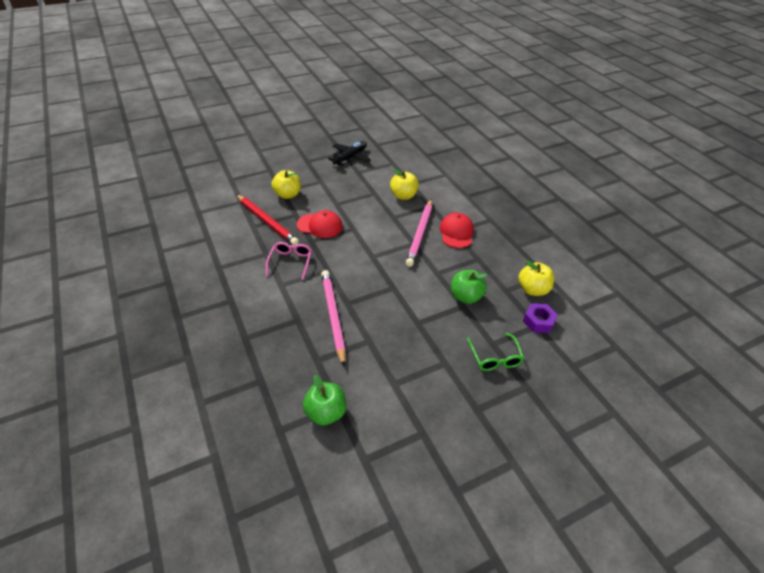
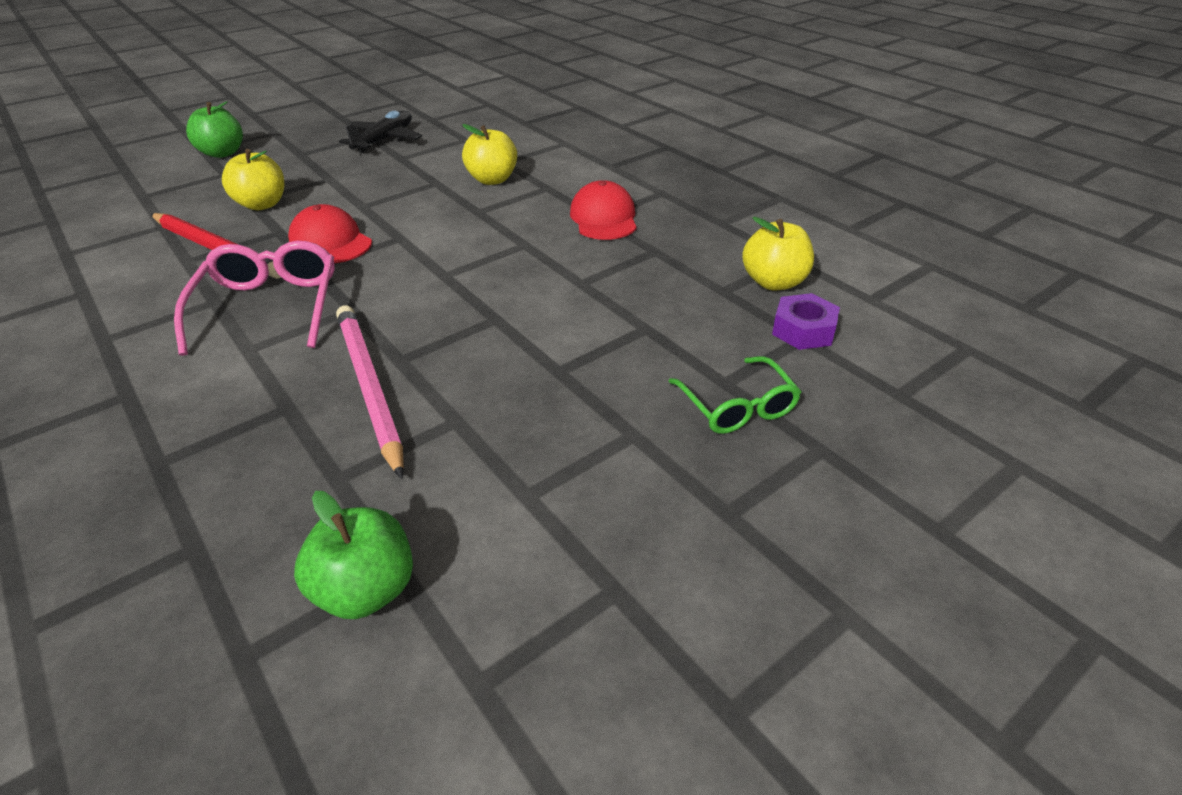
camera: 10 degrees left, 5 degrees down
pink glasses [266,242,312,280] -> pink glasses [174,241,335,356], size x1.54
red cap [297,210,343,238] -> red cap turned 135 degrees counterclockwise [288,204,372,263]
pink pencil [406,199,432,267] -> none
green apple [451,270,487,304] -> green apple moved to [186,101,243,158]

